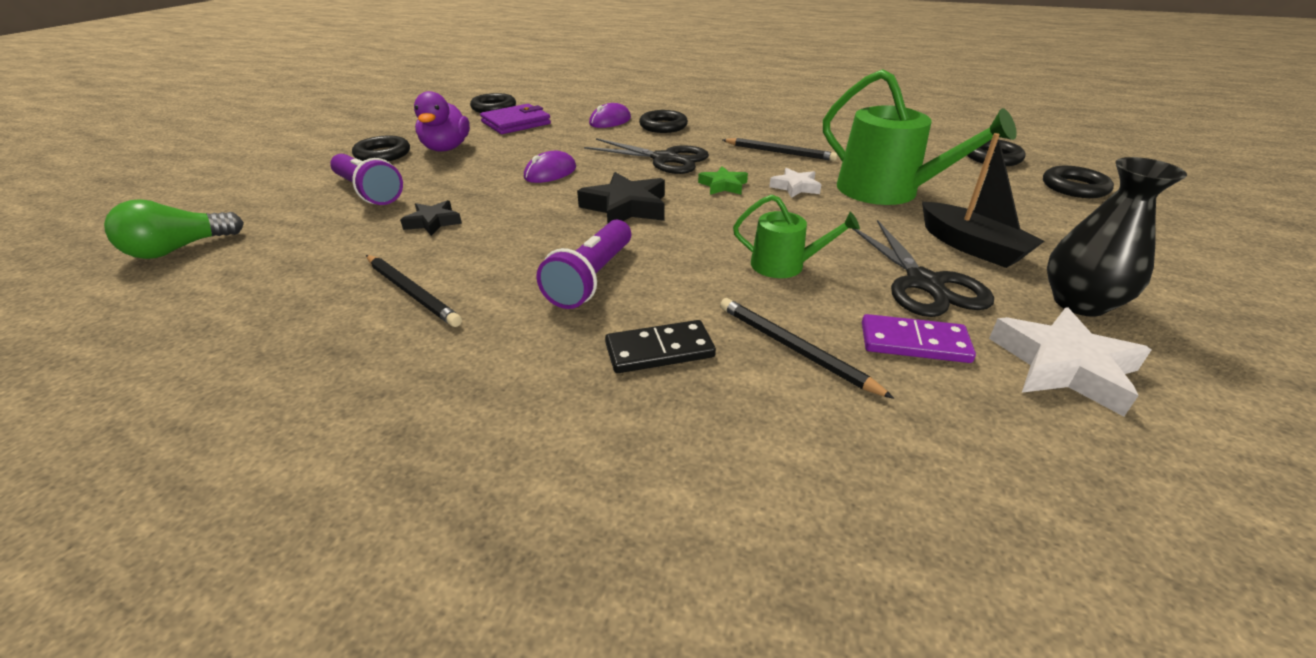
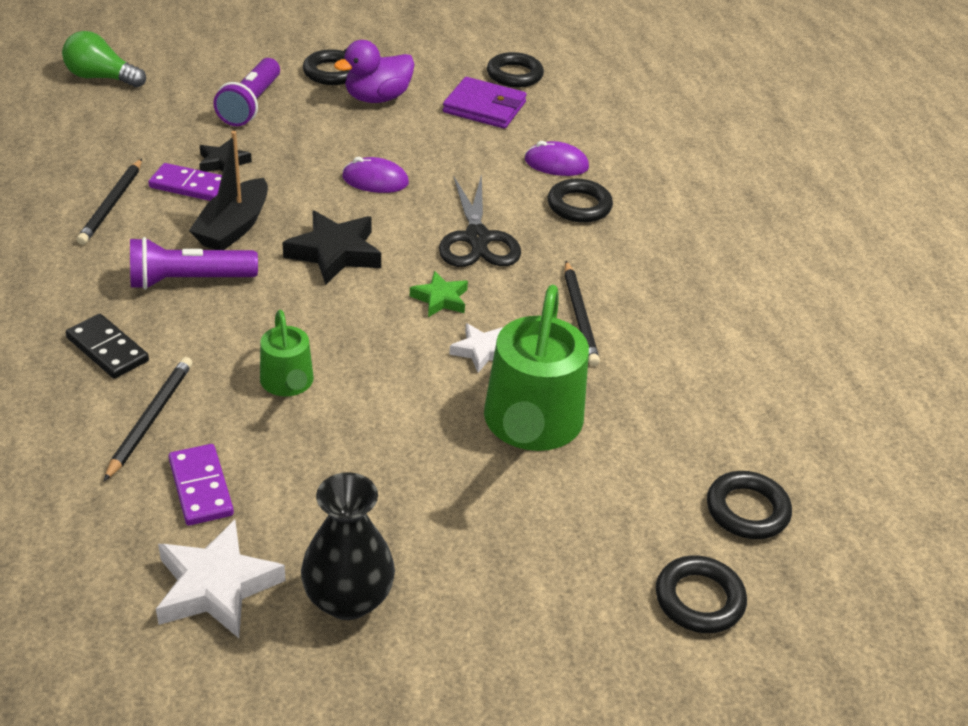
camera: 55 degrees right, 5 degrees up
black scissors [853,220,994,317] -> none
black boat [922,133,1045,268] -> black boat moved to [189,131,268,250]
none -> purple domino [148,163,222,201]

